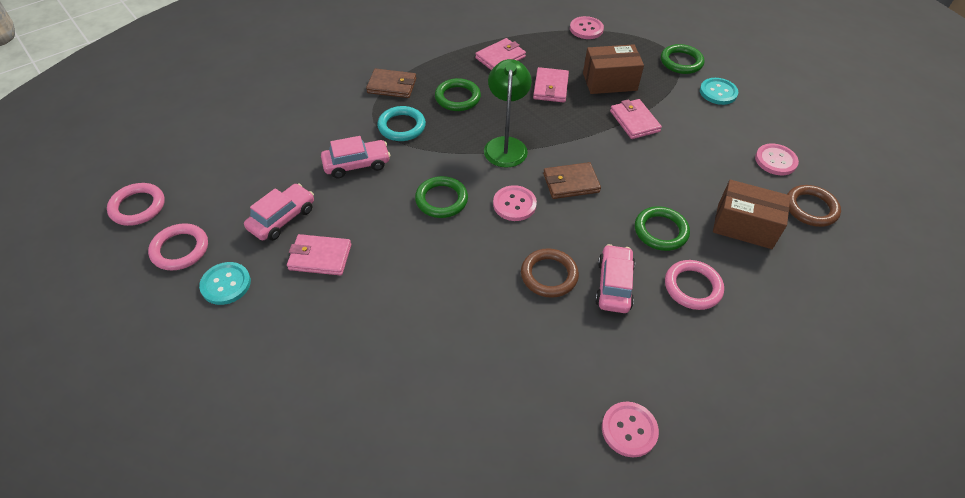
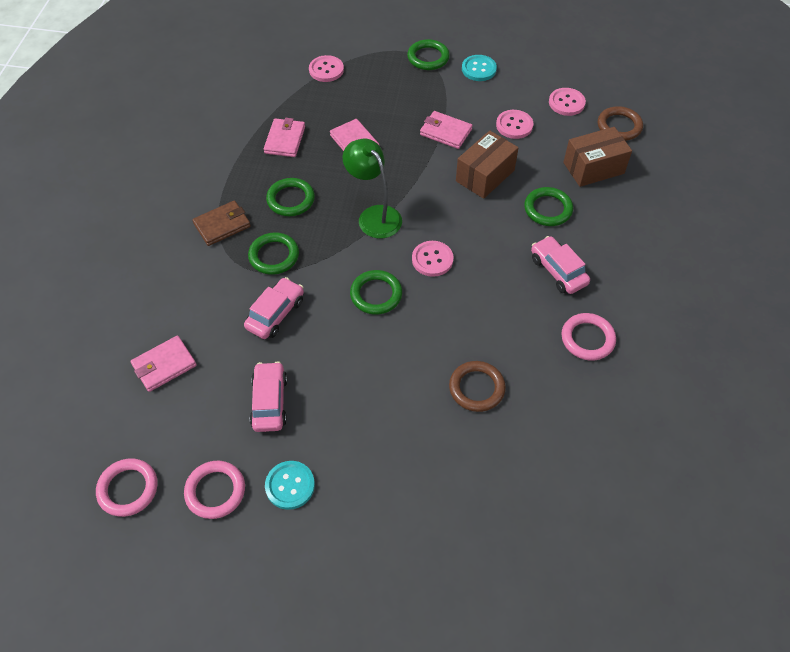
camera: 40 degrees left, 5 degrees up
pink wallet [287,234,351,276] -> pink wallet moved to [130,336,196,392]
turquoise ring [377,106,426,141] -> green ring [248,232,299,275]
brown ring [521,248,579,298] -> brown ring moved to [449,361,506,412]
brown wallet [543,162,601,199] -> none
brown box [583,44,644,94] -> brown box moved to [456,131,519,199]
pink button [602,402,659,458] -> pink button moved to [496,110,533,139]
pink ring [665,260,724,310] -> pink ring moved to [561,313,616,360]

